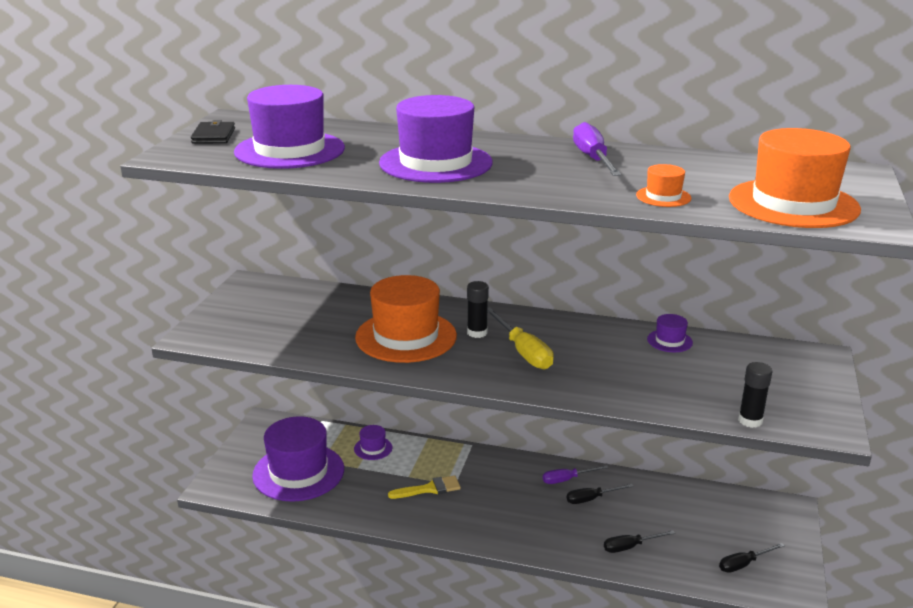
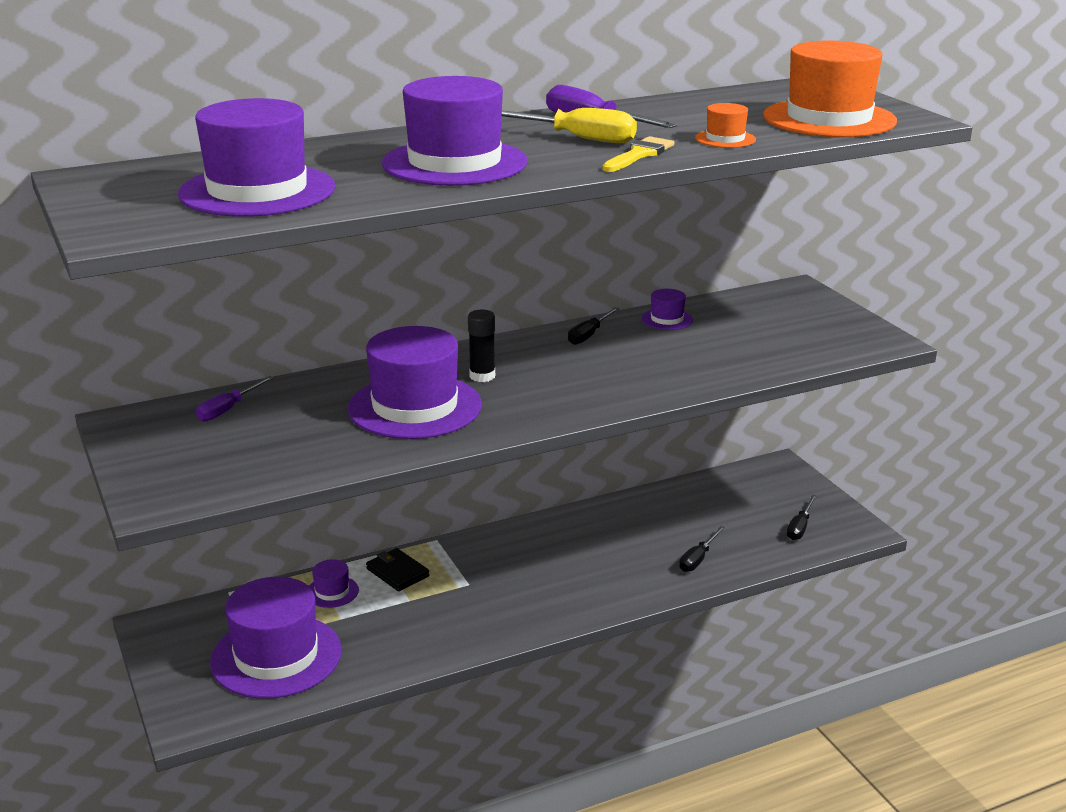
camera: 40 degrees left, 0 degrees up
black wallet [191,120,235,144] -> black wallet moved to [366,548,429,591]
orange hat [355,275,457,363] -> purple hat [348,326,482,439]
yellow brush [388,475,461,499] -> yellow brush moved to [602,136,674,172]
yellow screwdriver [487,307,554,369] -> yellow screwdriver moved to [502,108,637,143]
purple screwdriver [543,465,608,484] -> purple screwdriver moved to [196,376,274,421]
black screwdriver [567,484,634,504] -> black screwdriver moved to [568,307,619,345]
black glue stick [738,362,773,428] -> none

